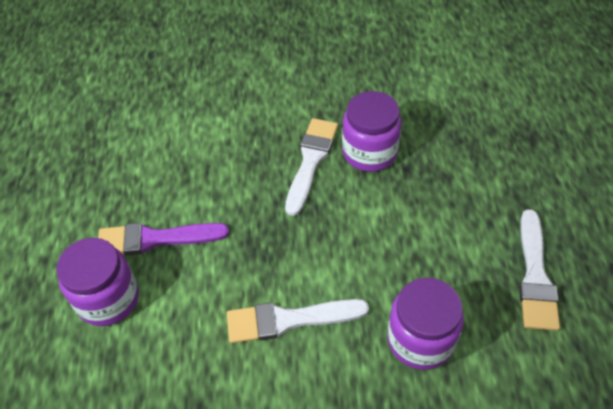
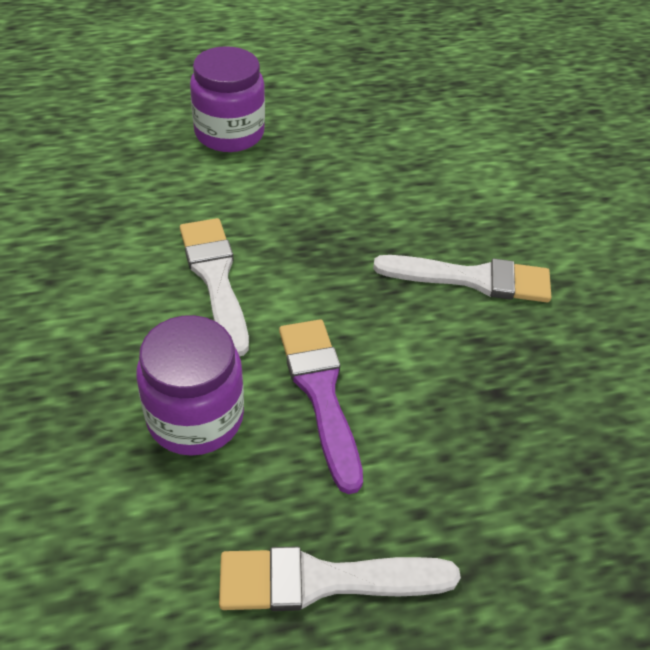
camera: 75 degrees right, 5 degrees down
purple brush [98,223,229,255] -> purple brush moved to [279,319,363,494]
purple jar [342,91,402,172] -> none

